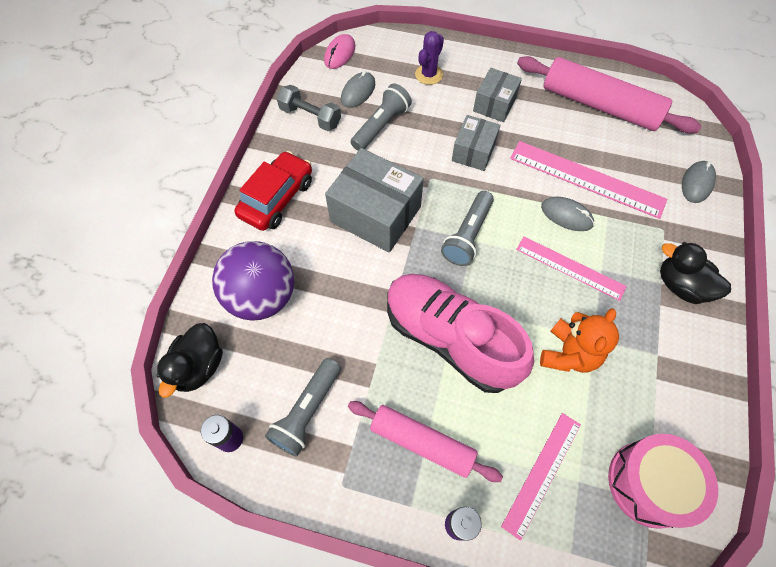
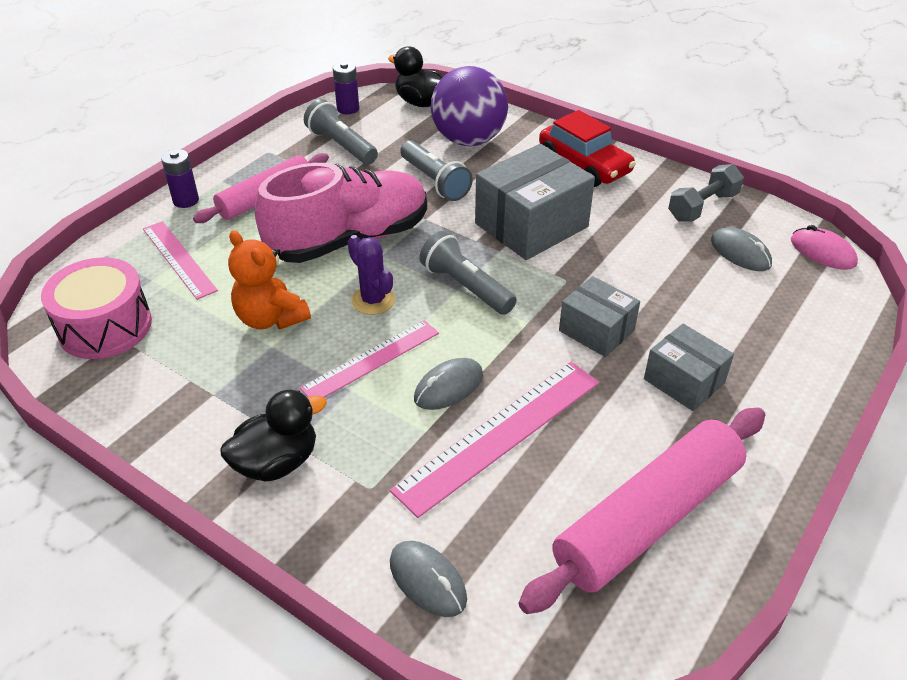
camera: 110 degrees right, 20 degrees down
grey flashlight [351,84,412,151] -> grey flashlight moved to [400,140,473,201]
purple cactus [415,31,444,85] -> purple cactus moved to [348,235,395,315]

